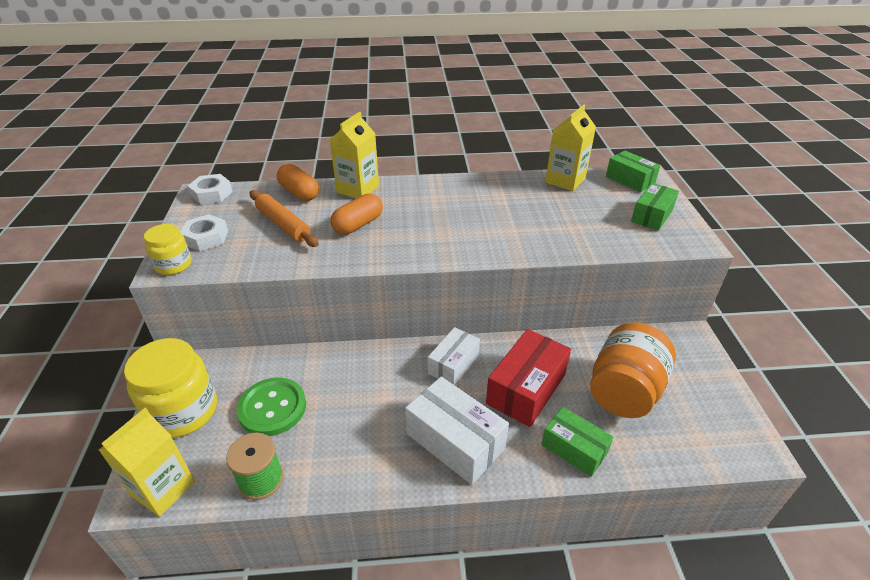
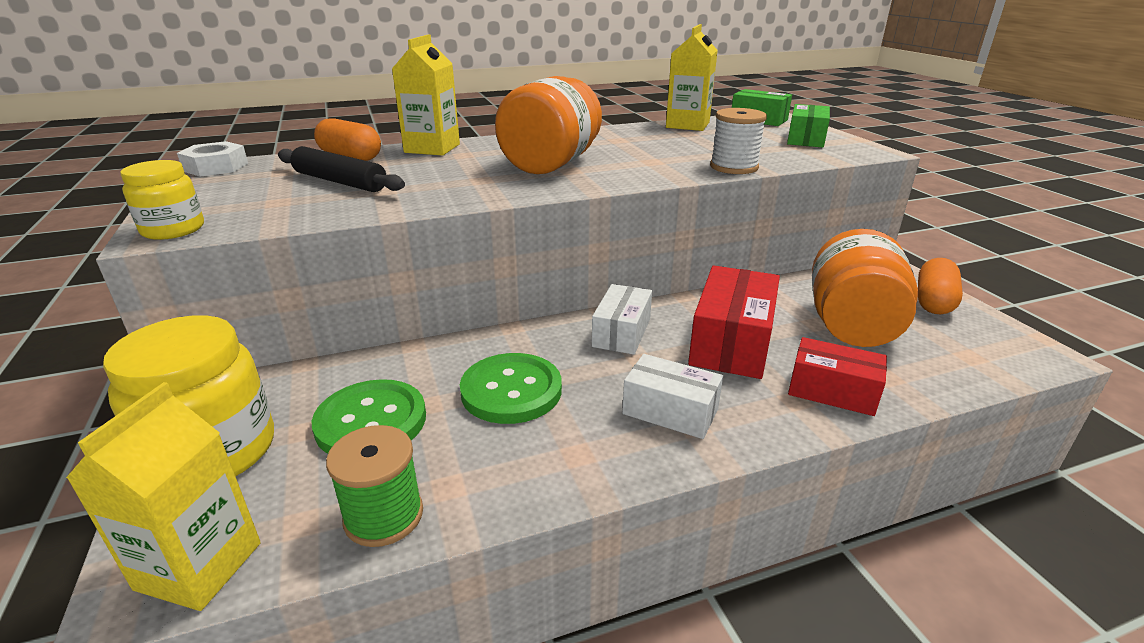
camera: 15 degrees left, 10 degrees down
white nut [180,214,228,251] -> none
orange rolling pin [250,190,319,247] -> black rolling pin [278,146,405,192]
orange capsule [330,193,383,235] -> orange capsule moved to [918,258,963,314]
white box [405,377,509,485] -> white box [622,354,723,439], size x0.65
green box [541,407,613,477] -> red box [788,337,887,416]
none -> green button [460,353,562,424]
none -> orange jar [495,76,602,174]
none -> white spool [710,108,767,174]

